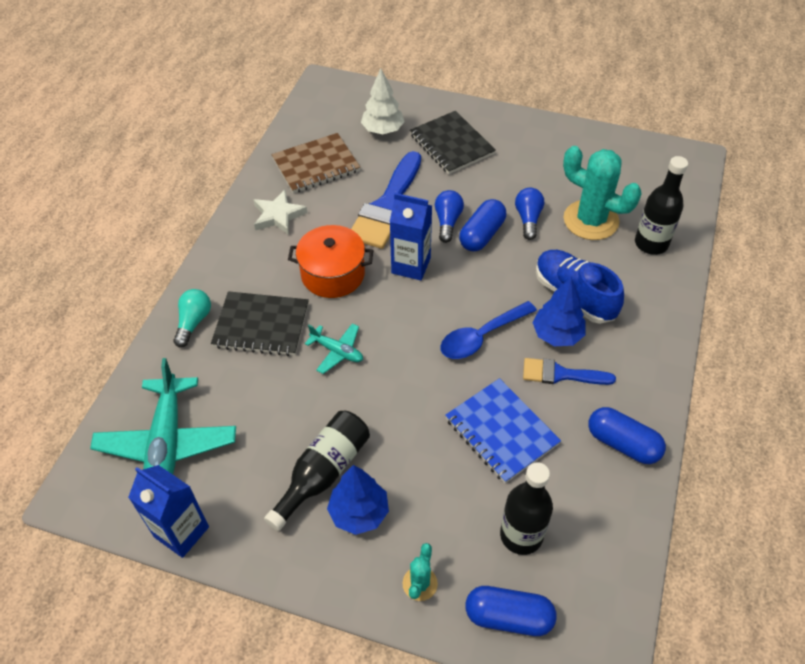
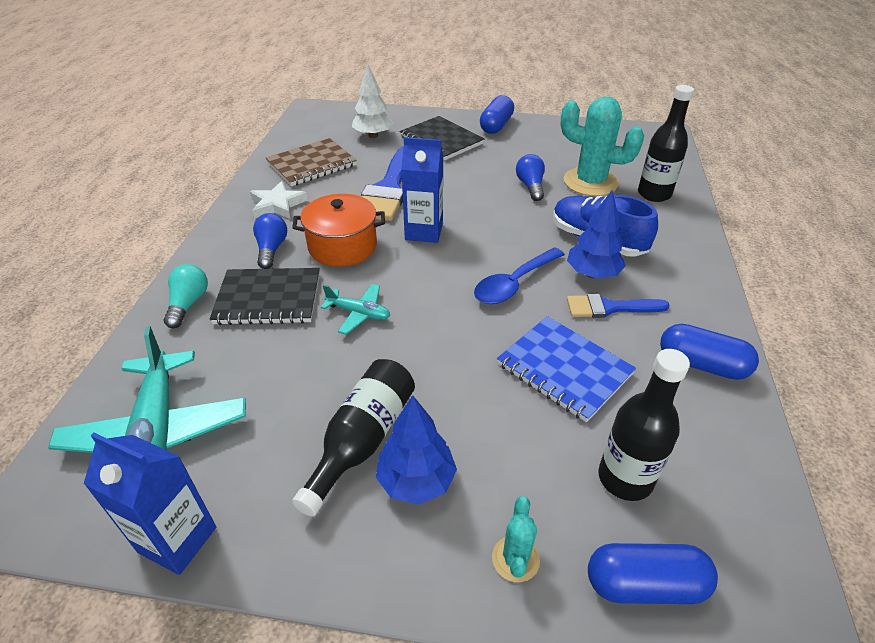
camera: 10 degrees left, 10 degrees down
blue light bulb [435,190,464,243] -> blue light bulb moved to [253,213,287,269]
blue capsule [459,199,506,251] -> blue capsule moved to [480,95,514,134]

